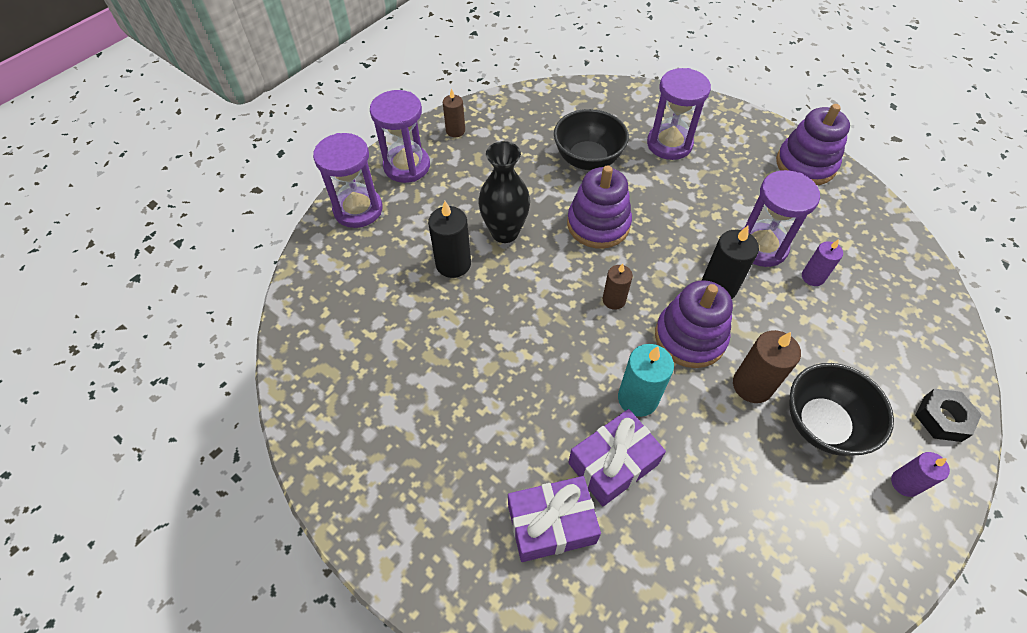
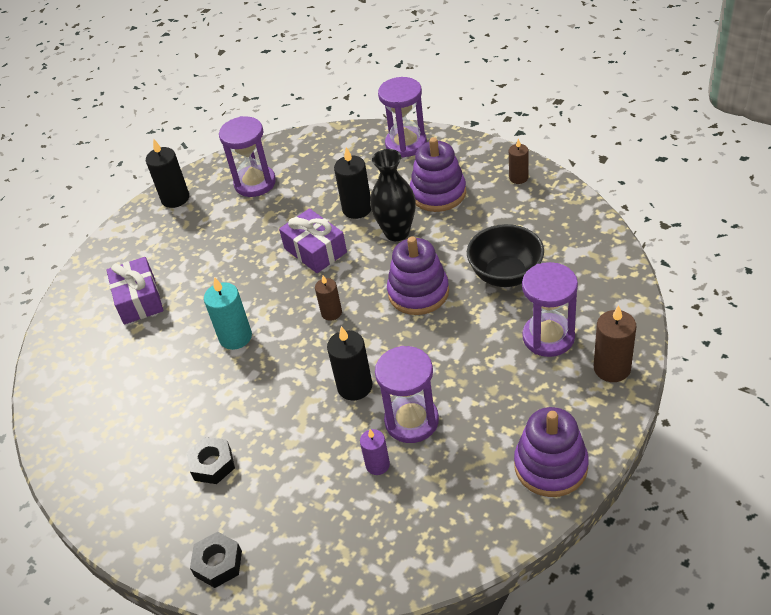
camera: 90 degrees right, 10 degrees down
purple hourglass [370,90,430,183] -> purple hourglass moved to [219,116,276,197]
purple gift [568,409,666,507] -> purple gift moved to [279,208,347,273]
purple stacking toy [655,280,733,368] -> purple stacking toy moved to [410,137,466,212]
brown candle [733,330,801,403] -> brown candle moved to [594,305,636,382]
black bowl [789,363,894,456] -> black nut [187,437,235,484]
purple candle [891,452,950,497] -> none
none -> black candle [146,139,189,208]

